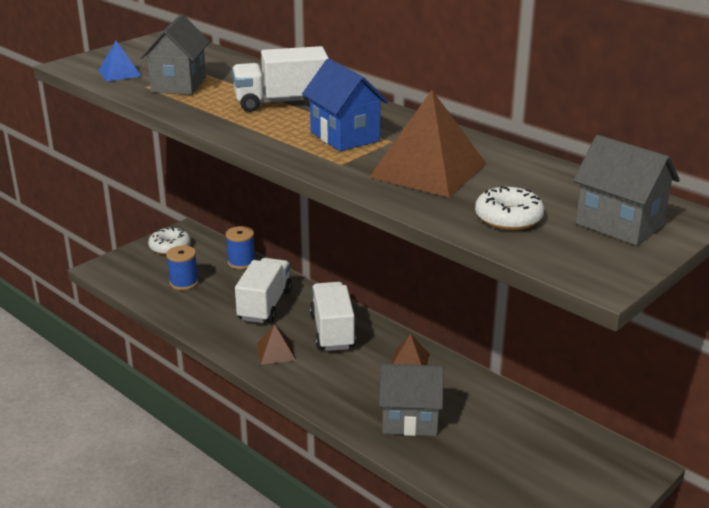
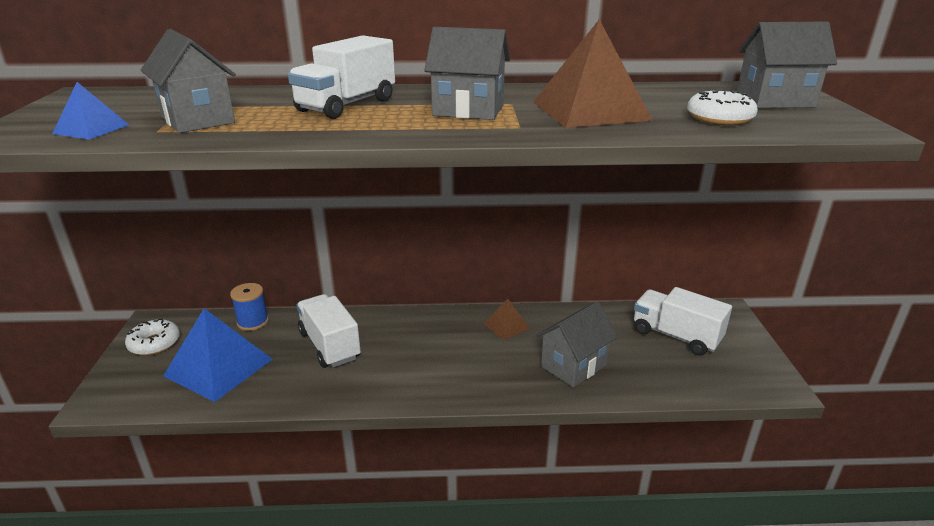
camera: 45 degrees left, 0 degrees up
blue spool [166,245,199,290] -> blue pyramid [163,308,272,402]
brown pyramid [256,324,296,365] -> none
blue house [302,59,388,151] -> grey house [424,27,510,120]
white truck [310,282,356,351] -> white truck moved to [634,287,732,356]

